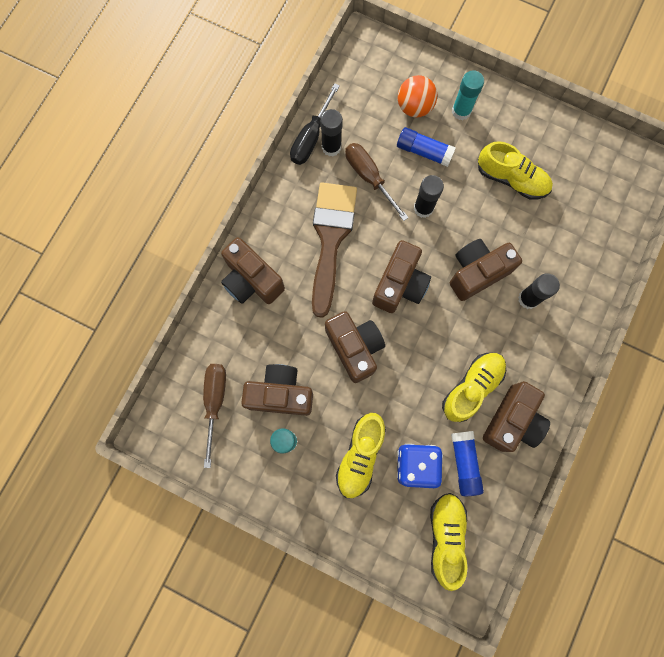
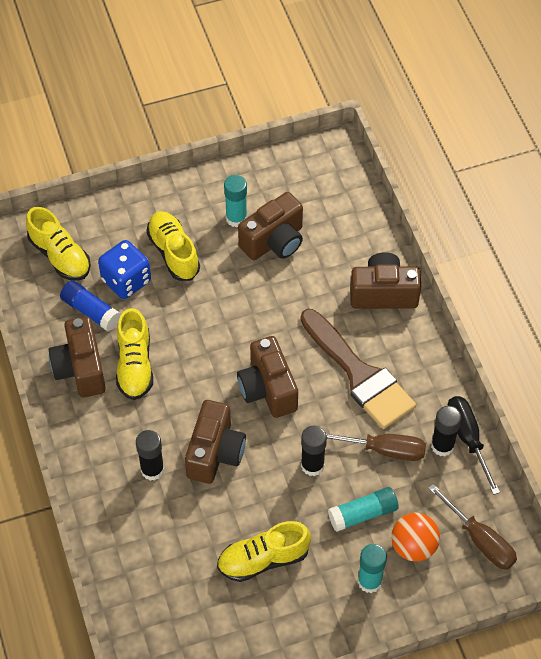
camera: 135 degrees right, 20 degrees down
brown screwdriver [203,364,226,468] -> brown screwdriver moved to [428,484,517,570]
brown camera [325,311,385,383] -> none
blue glue stick [397,127,456,167] -> turquoise glue stick [328,487,399,532]

